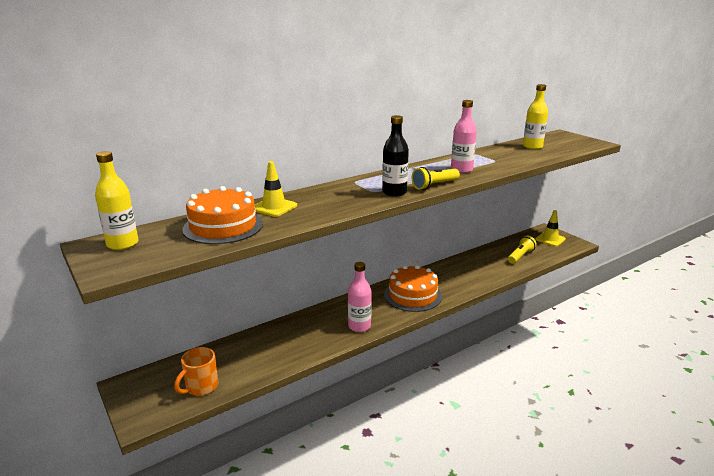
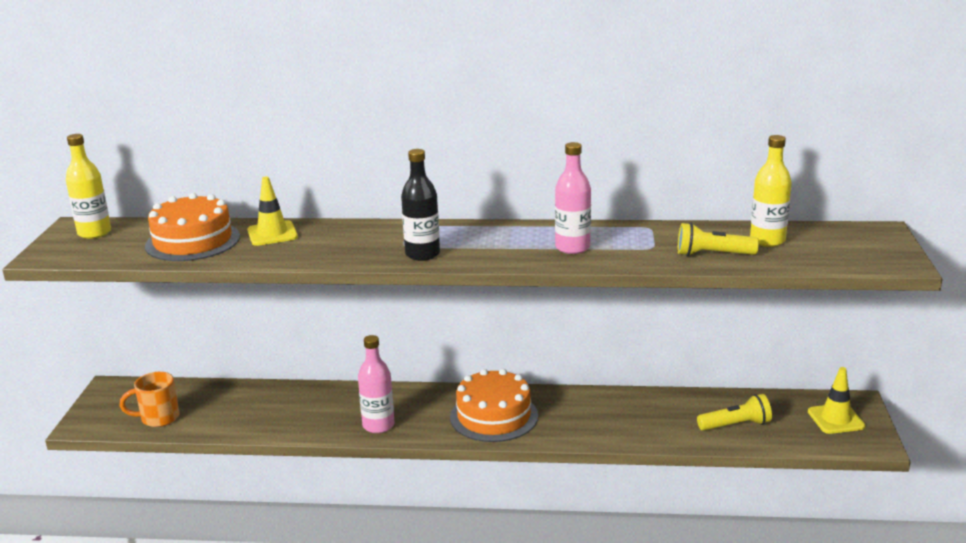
camera: 40 degrees right, 0 degrees up
yellow flashlight [412,167,460,190] -> yellow flashlight moved to [678,223,759,256]

